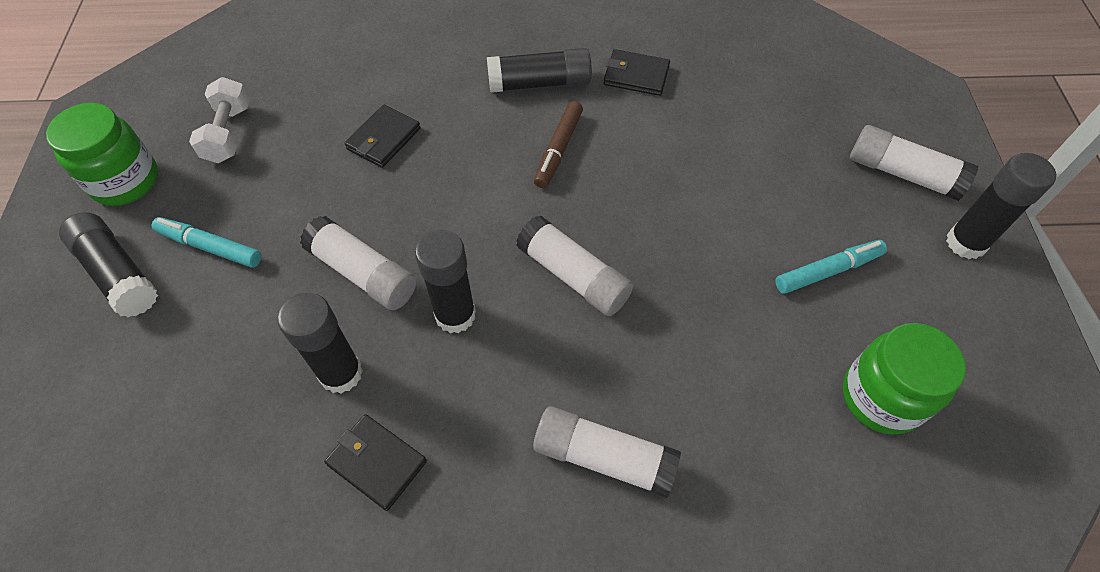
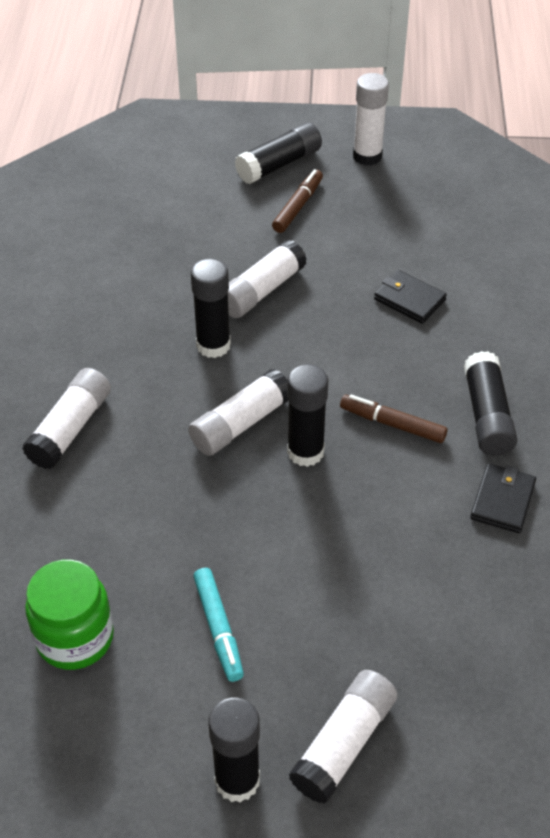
camera: 95 degrees right, 10 degrees down
green jar [46,103,158,206] -> white glue stick [353,73,389,166]
turquoise marker [152,217,261,267] -> brown marker [272,169,323,233]
white dumbbell [189,77,250,163] -> none
black glue stick [278,293,363,394] -> black glue stick moved to [287,364,328,467]
black wallet [324,414,427,511] -> none

